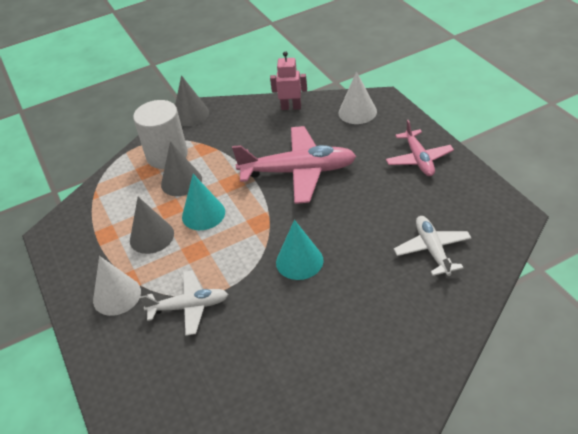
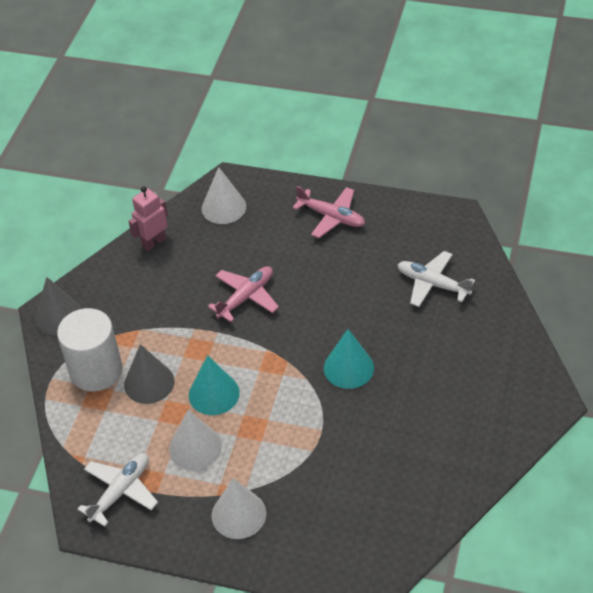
camera: 50 degrees left, 5 degrees up
grey cone [130,197,174,254] -> white cone [169,410,222,470]
white plane [140,270,228,336] -> white plane moved to [78,453,158,527]
pink plane [232,126,356,204] -> pink plane [208,266,279,322], size x0.59

